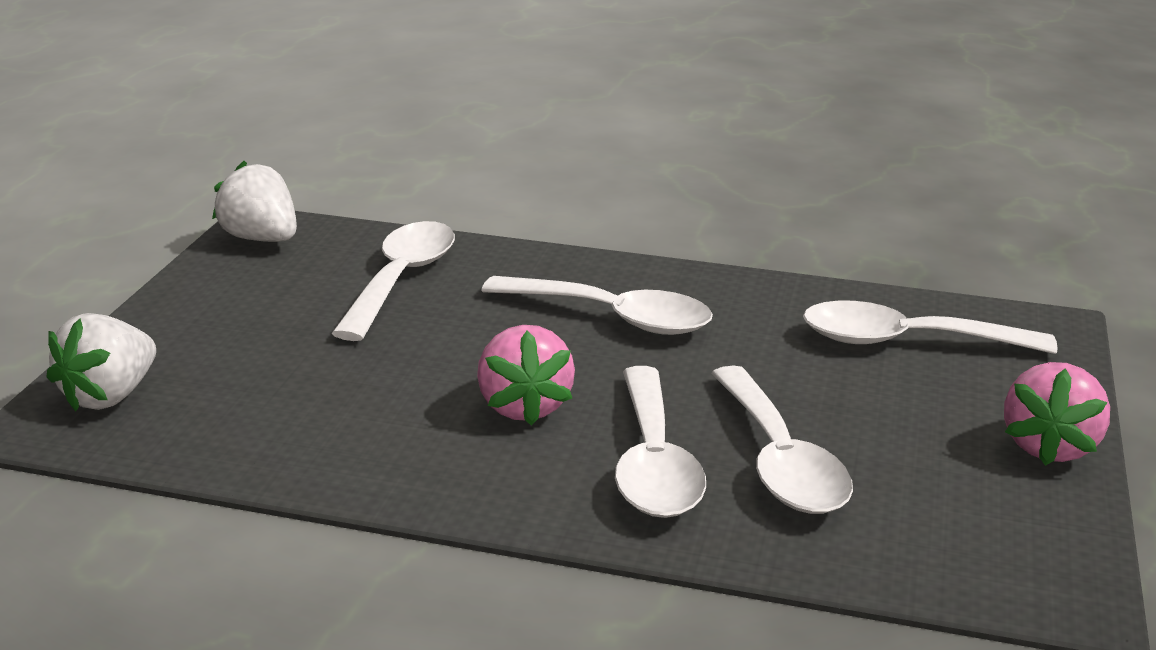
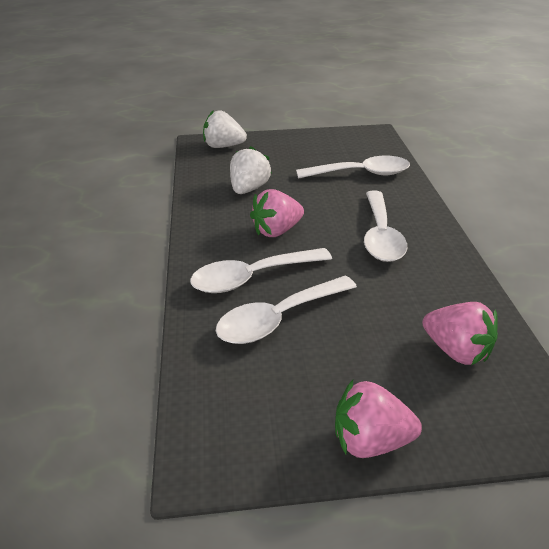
camera: 70 degrees right, 10 degrees up
white strawberry [212,161,297,242] -> white strawberry moved to [230,146,272,194]
white spoon [803,301,1058,354] -> pink strawberry [422,302,498,365]

